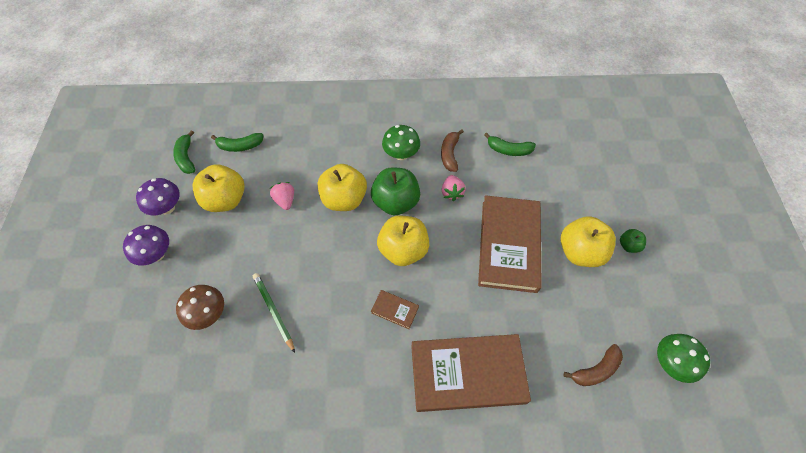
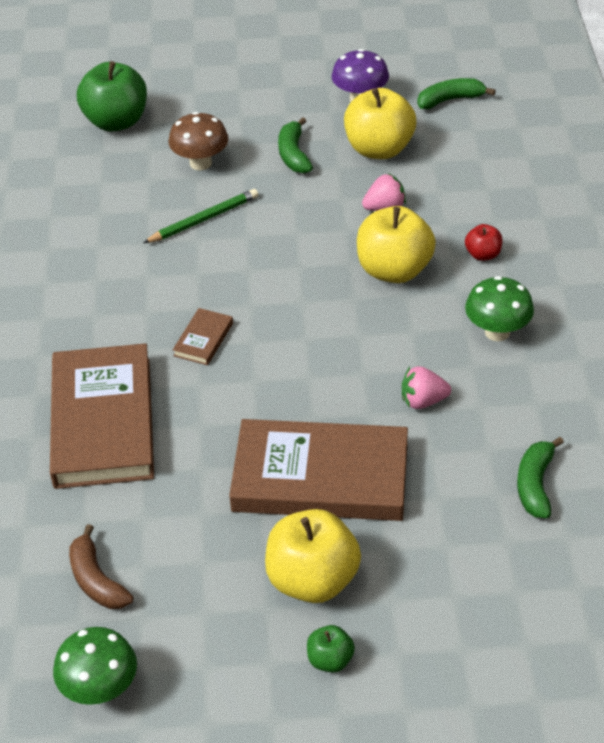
camera: 90 degrees right, 15 degrees down
purple mushroom [123,225,169,266] -> none
green banana [211,133,264,152] -> green banana moved to [278,117,313,173]
green apple [371,167,420,215] -> green apple moved to [77,61,147,132]
yellow apple [377,216,429,266] -> none
brown banana [441,129,464,172] -> none
none -> red apple [465,224,503,261]

